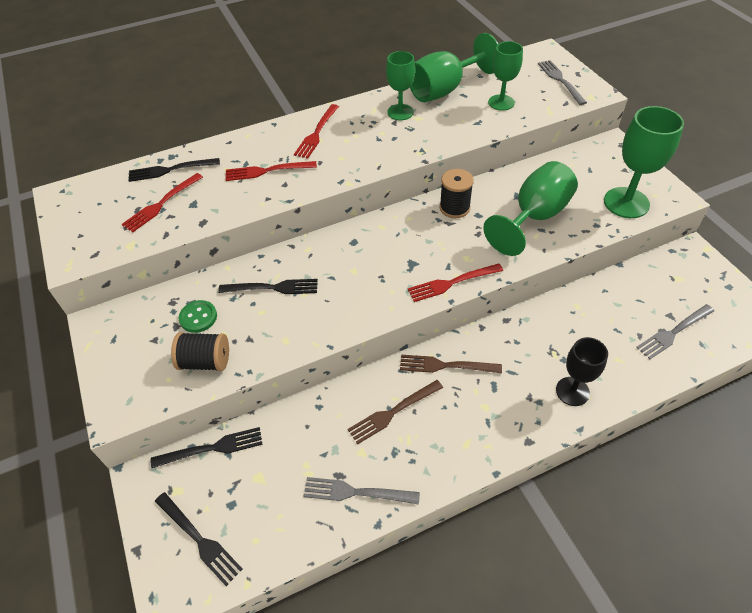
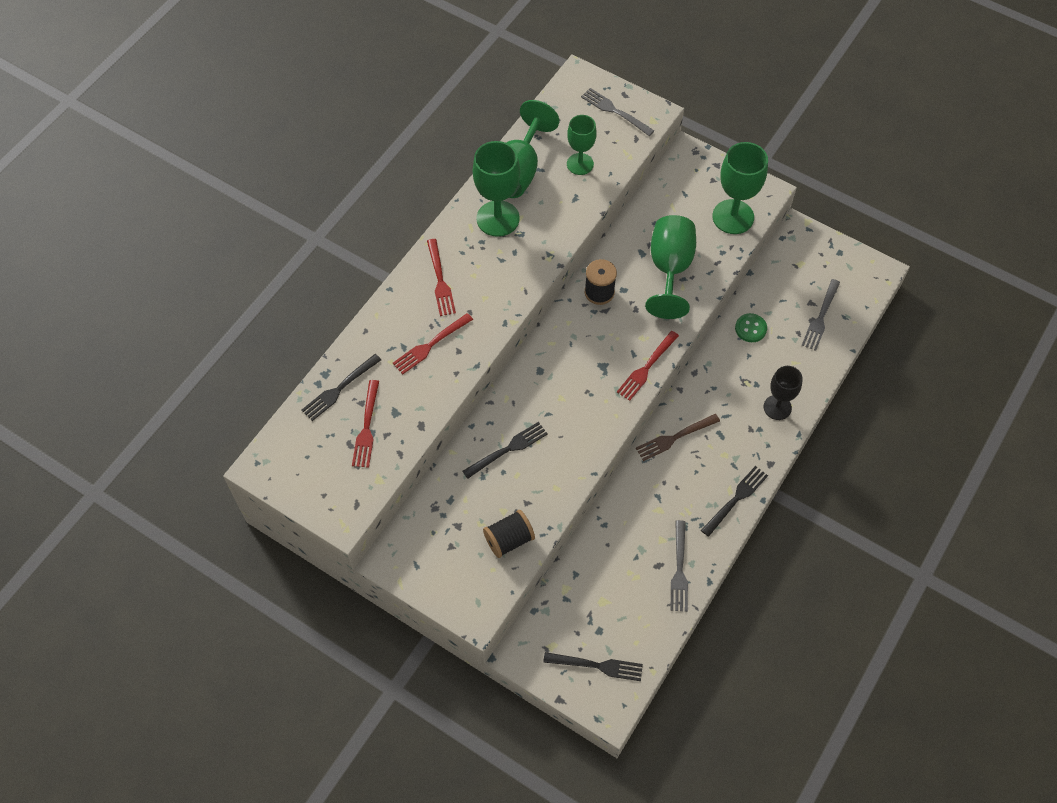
camera: 35 degrees left, 10 degrees up
black fork [151,427,263,468] -> black fork moved to [701,466,768,537]
green button [179,300,217,333] -> green button moved to [735,313,767,342]
grey fork [303,477,420,505] -> grey fork turned 60 degrees counterclockwise [670,520,688,612]
brown fork [348,380,443,444] -> none
green goblet [386,51,415,120] -> green goblet [473,141,520,237], size x1.56

